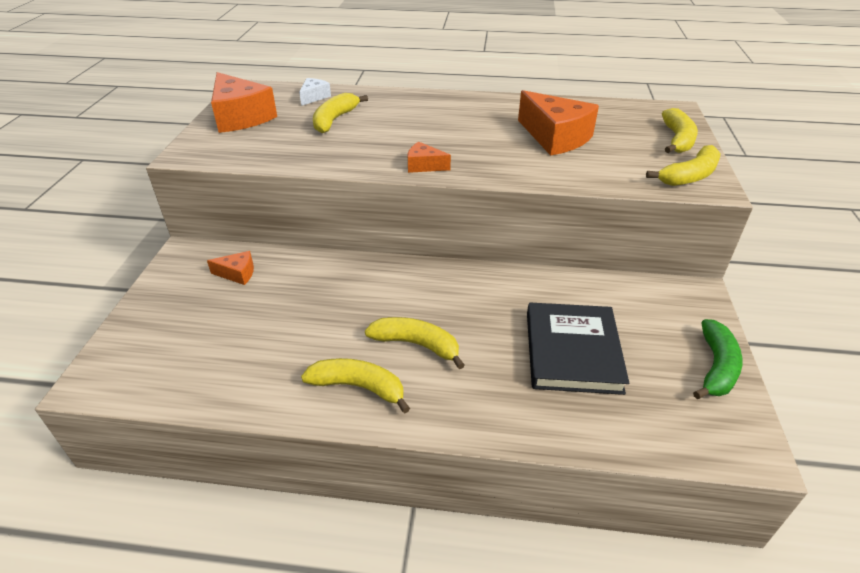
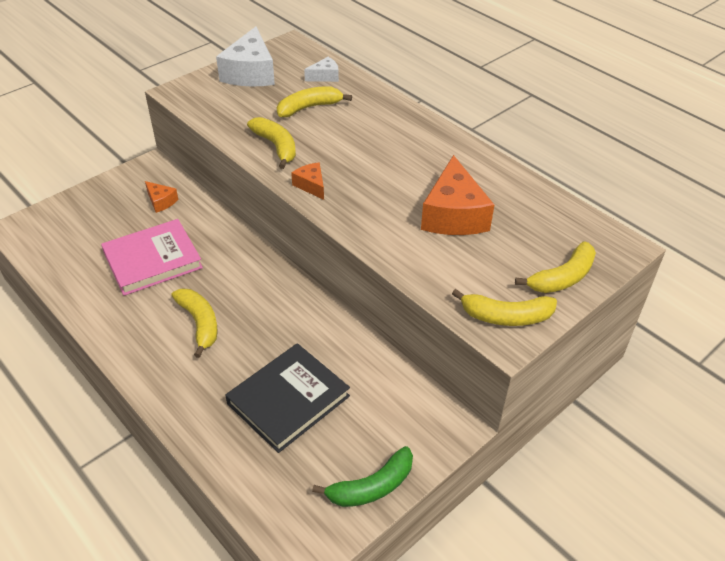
camera: 40 degrees right, 5 degrees up
orange cheese [211,72,277,133] -> white cheese [216,26,275,87]
yellow banana [301,358,410,413] -> yellow banana moved to [247,117,296,169]
none -> pink book [101,219,203,296]

